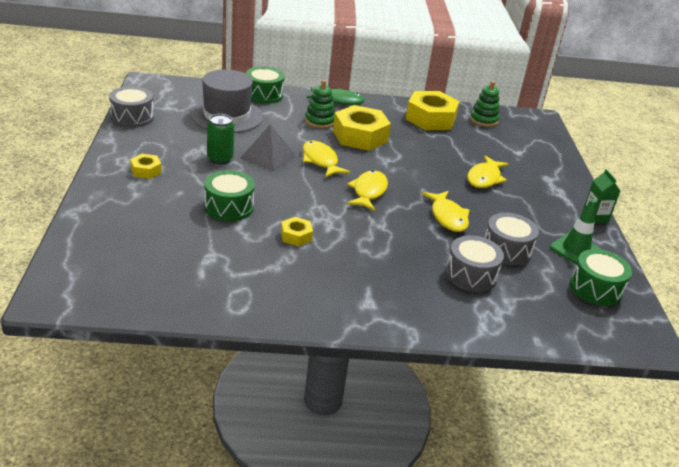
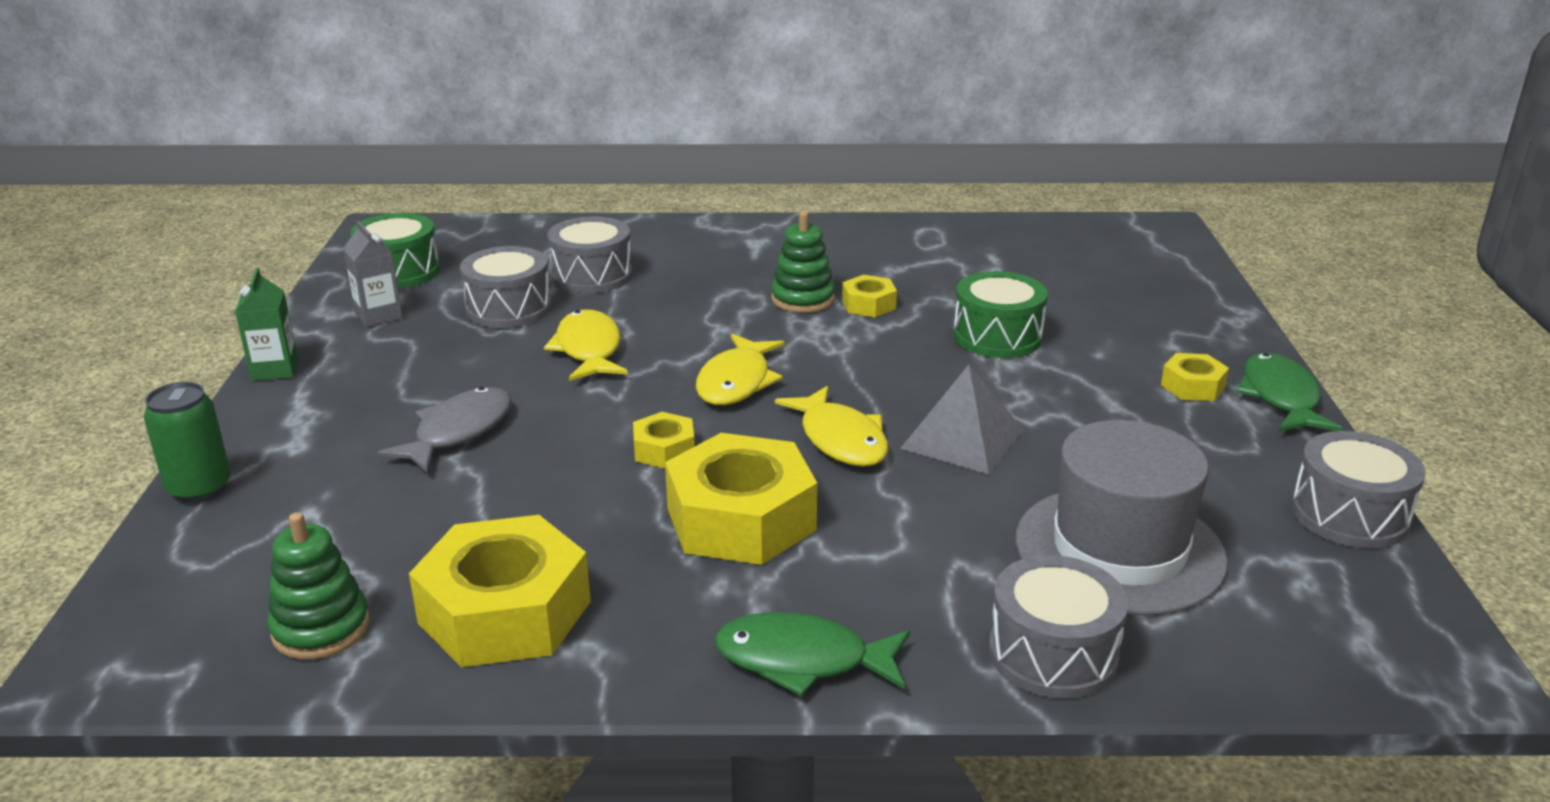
camera: 175 degrees left, 5 degrees down
green can [207,114,234,165] -> green can moved to [144,382,231,503]
green drum [246,66,284,104] -> grey drum [989,555,1128,698]
green stacking toy [305,80,335,128] -> green stacking toy moved to [771,212,835,313]
yellow fish [467,155,509,188] -> grey fish [377,387,512,473]
green traffic cone [550,199,602,265] -> grey carton [343,221,403,327]
none -> yellow nut [633,412,695,469]
none -> green fish [1237,353,1343,431]

